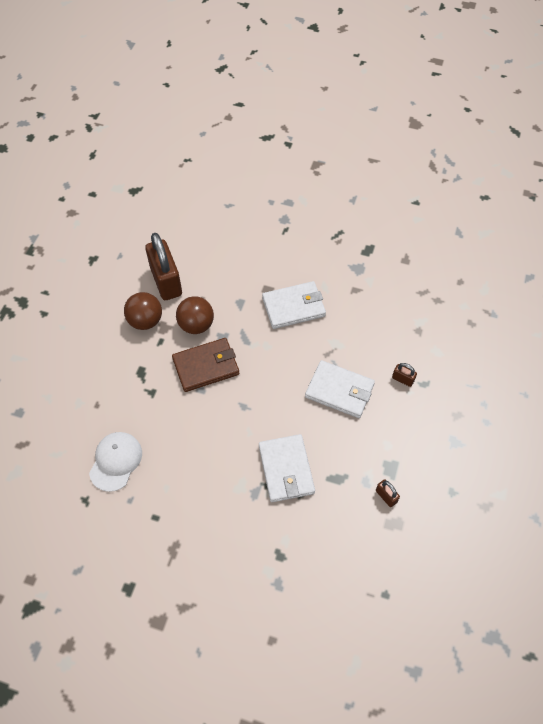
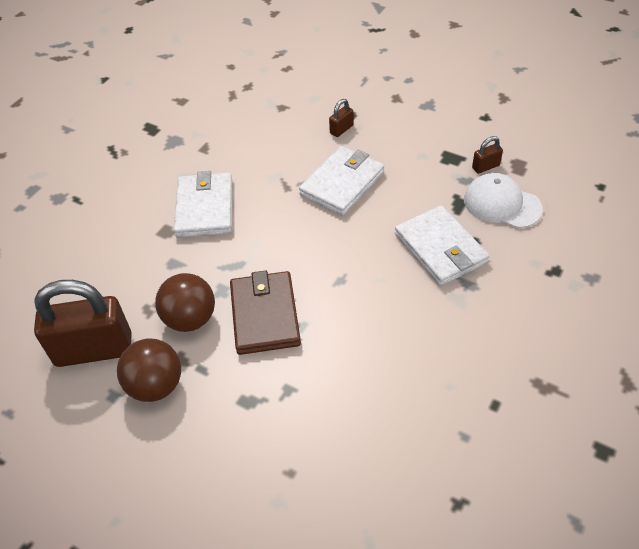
camera: 75 degrees left, 10 degrees down
white cap [89,432,142,492] -> white cap moved to [464,173,543,228]
white wallet [259,434,315,502] -> white wallet turned 60 degrees clockwise [395,205,489,286]

